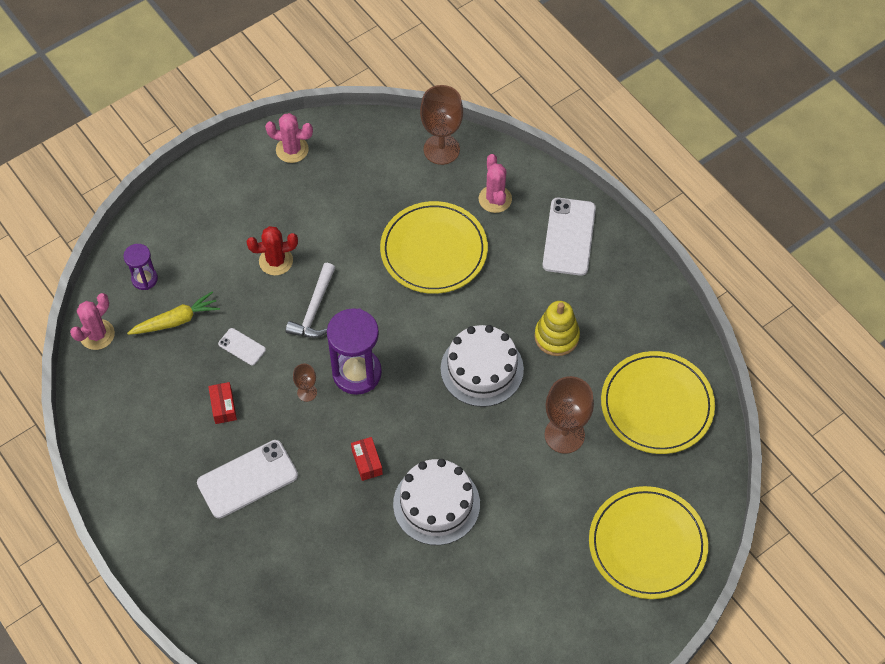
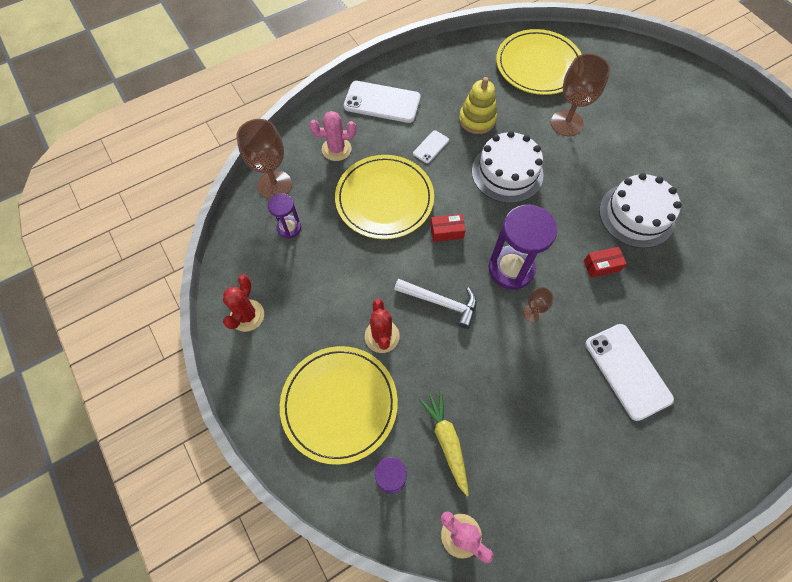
camera: 85 degrees left, 5 degrees up
red box [208,382,237,424] -> red box moved to [430,214,466,242]
white phone [218,328,266,366] -> white phone moved to [413,130,449,163]
pink cactus [265,113,313,163] -> red cactus [223,274,264,332]
yellow plate [589,486,708,599] -> yellow plate moved to [280,346,398,465]
none -> purple hourglass [268,193,301,239]

